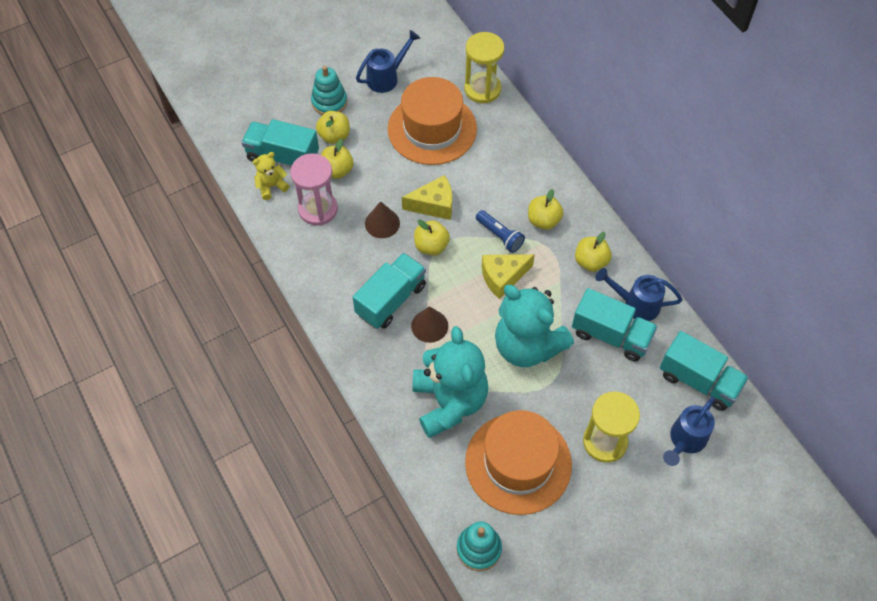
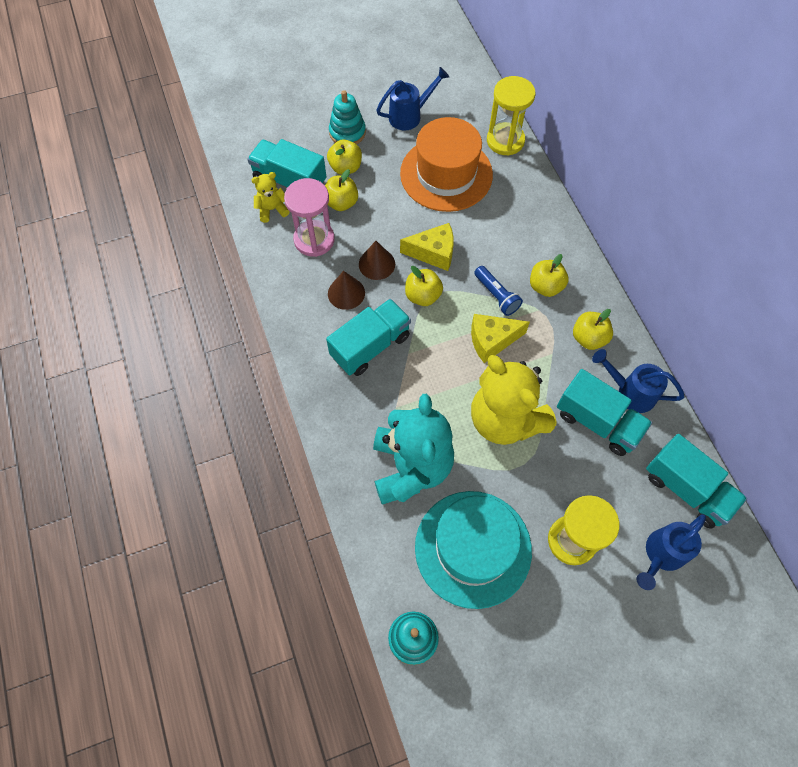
camera: 10 degrees right, 5 degrees up
brown cone [411,306,448,343] -> brown cone moved to [328,271,365,310]
orange hat [465,410,572,515] -> turquoise hat [415,491,532,609]
turquoise teddy bear [495,285,574,367] -> yellow teddy bear [471,355,557,445]

